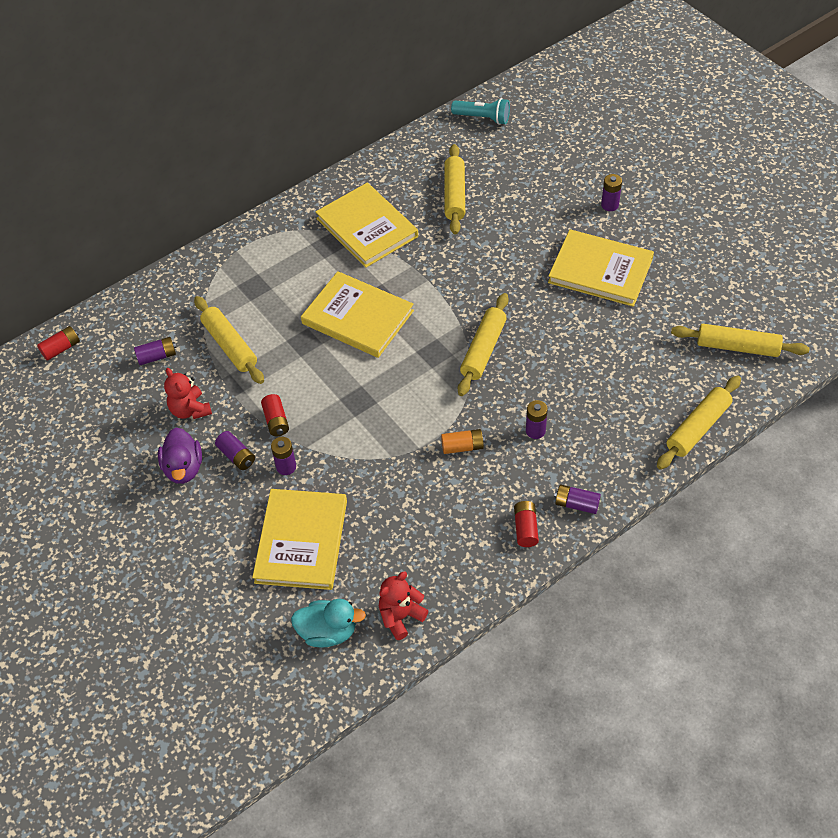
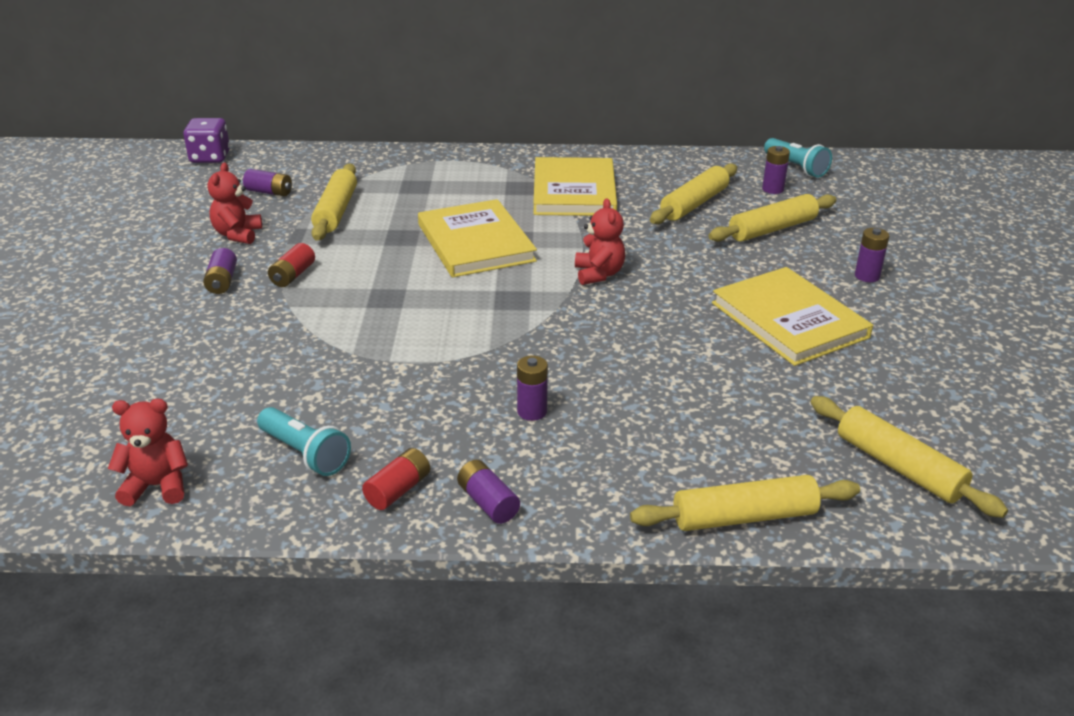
camera: 35 degrees right, 20 degrees down
red battery [37,326,80,361] -> purple dice [183,118,230,163]
purple duck [158,428,202,484] -> none
yellow book [252,489,347,590] -> none
purple battery [271,437,296,475] -> purple battery moved to [762,146,790,194]
turquoise duck [291,599,366,648] -> none
orange battery [441,429,485,454] -> none
yellow rolling pin [458,293,509,396] -> yellow rolling pin moved to [709,194,837,242]
none -> turquoise flashlight [257,407,351,476]
none -> red teddy bear [575,199,625,285]

